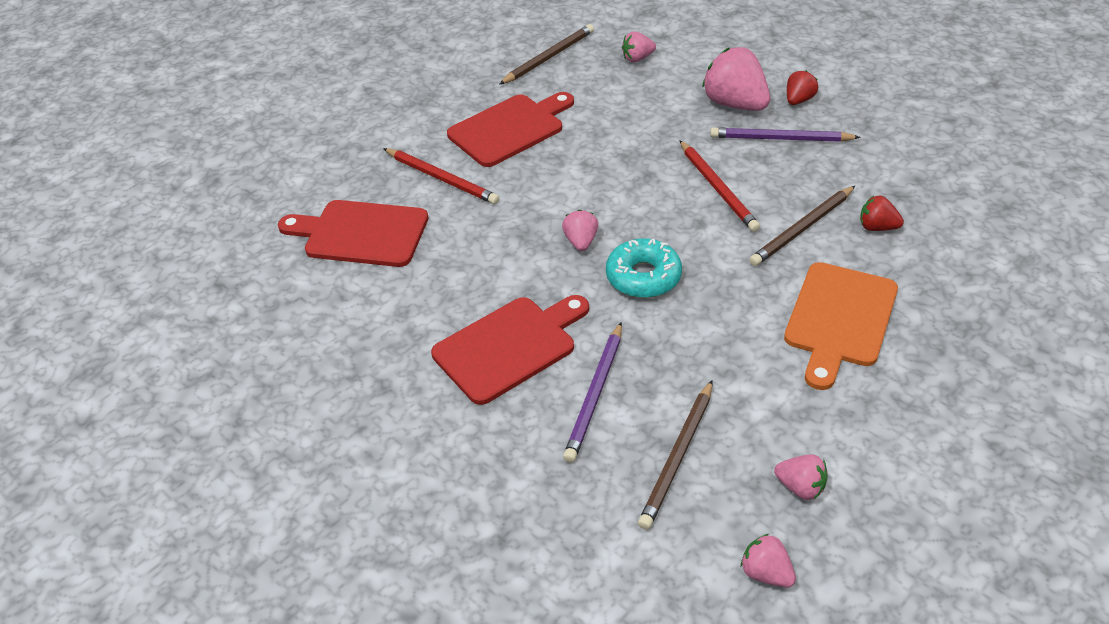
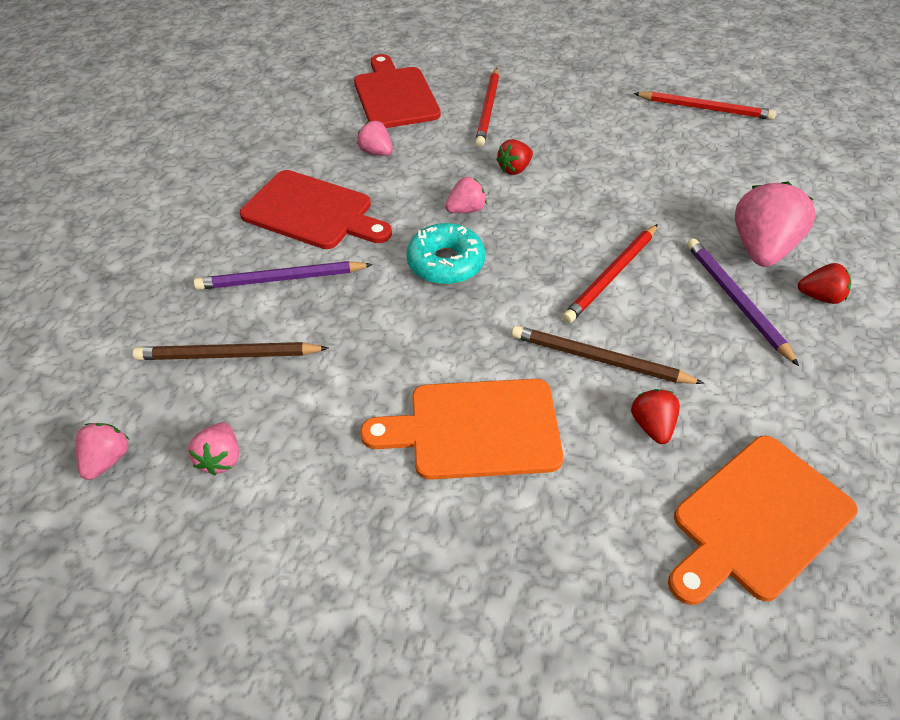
camera: 60 degrees right, 5 degrees up
red cutting board [447,92,574,167] -> none
brown pencil [499,24,594,85] -> red pencil [633,91,776,120]
pink strawberry [622,32,656,62] -> pink strawberry moved to [357,121,393,156]
none -> red strawberry [496,139,533,175]
none -> orange cutting board [668,436,858,605]

